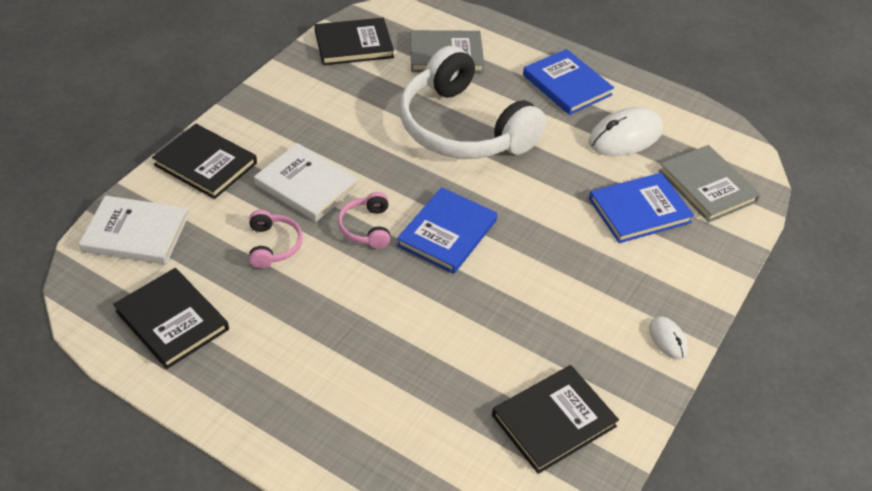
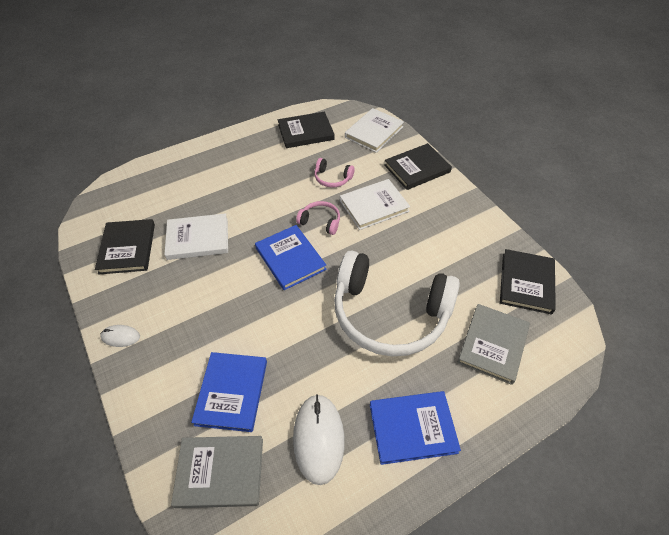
camera: 120 degrees right, 5 degrees up
white headphones [400,46,547,159] -> white headphones turned 150 degrees counterclockwise [334,250,460,357]
none -> white book [164,213,228,260]

